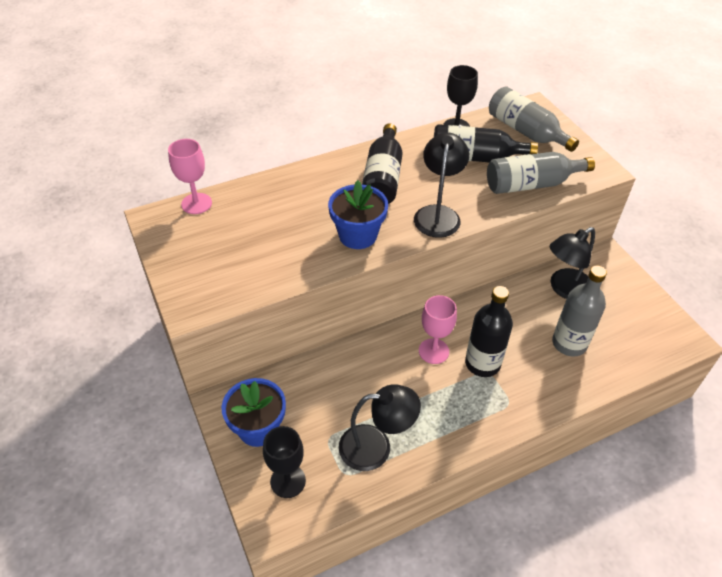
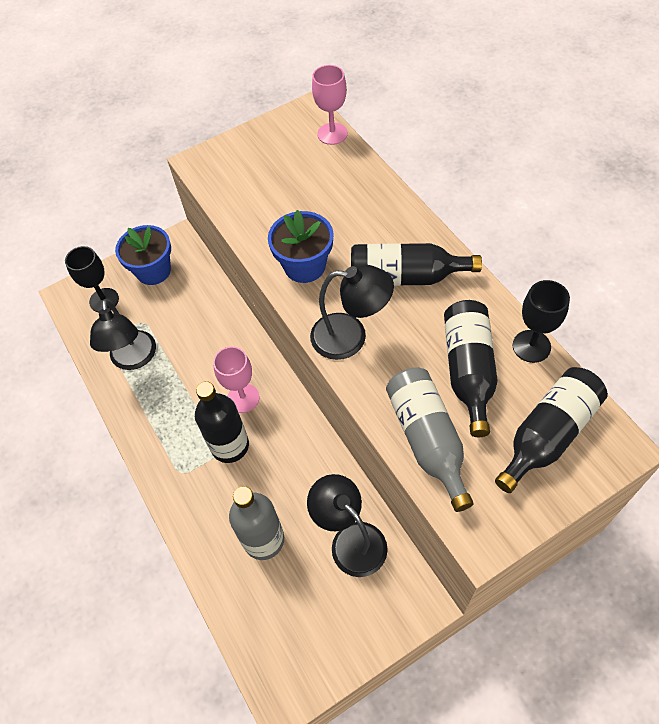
camera: 90 degrees right, 10 degrees up
grey bottle [489,86,579,152] -> black bottle [495,367,608,493]

